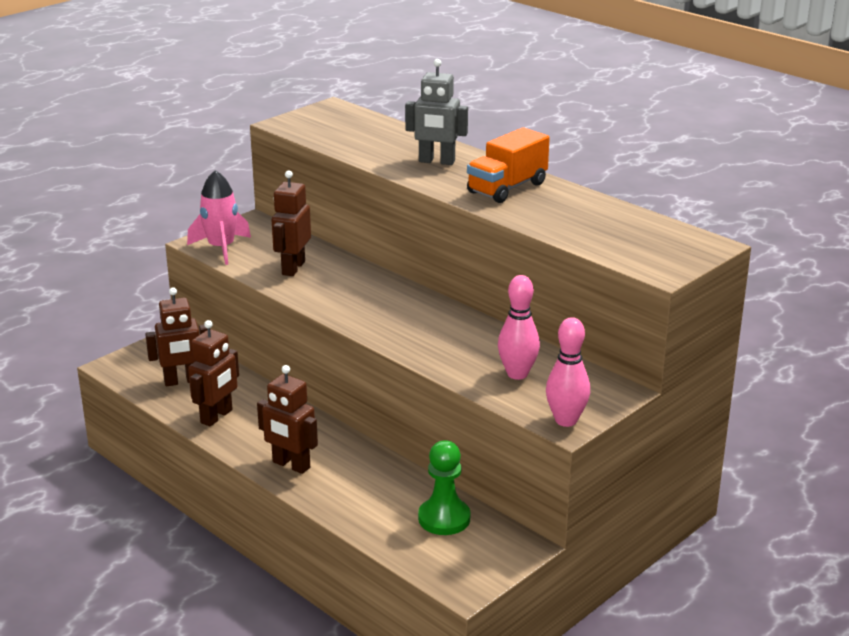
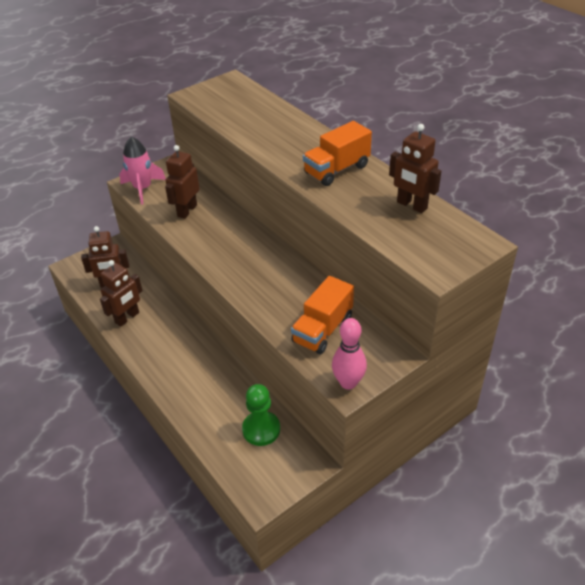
camera: 10 degrees right, 15 degrees up
brown robot [257,365,318,474] -> brown robot moved to [389,124,441,213]
grey robot [405,59,468,165] -> none
pink bowling pin [498,275,540,380] -> orange truck [291,276,354,354]

